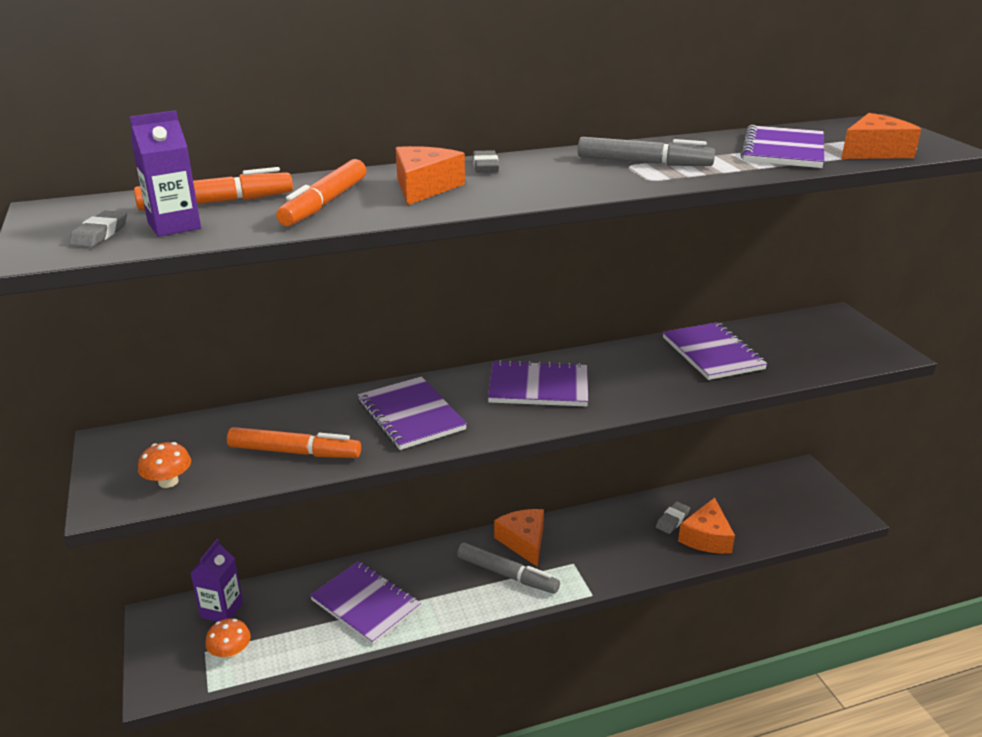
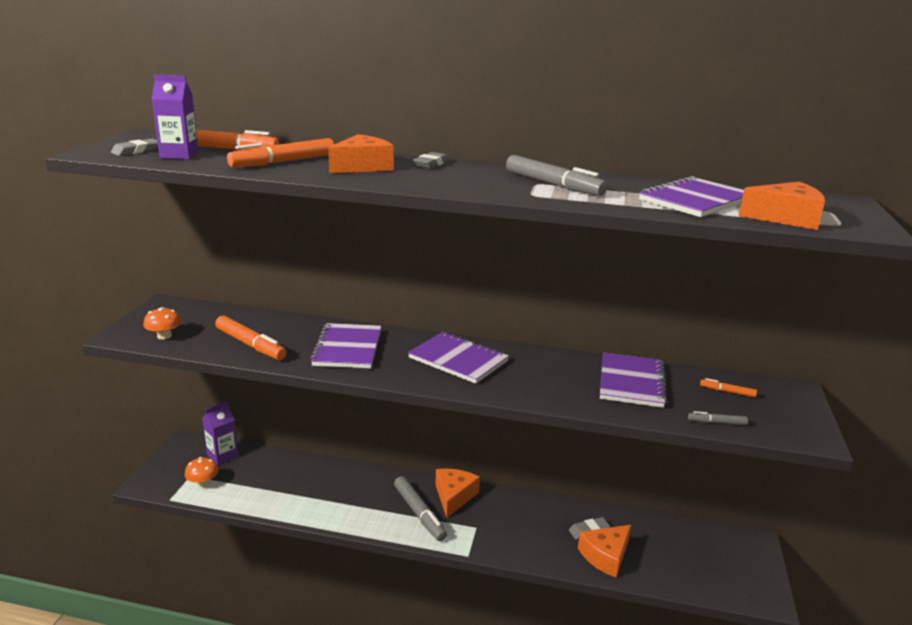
camera: 30 degrees right, 5 degrees down
purple notebook [310,561,421,645] -> none
none -> grey marker [688,411,748,425]
none -> orange marker [700,378,757,397]

